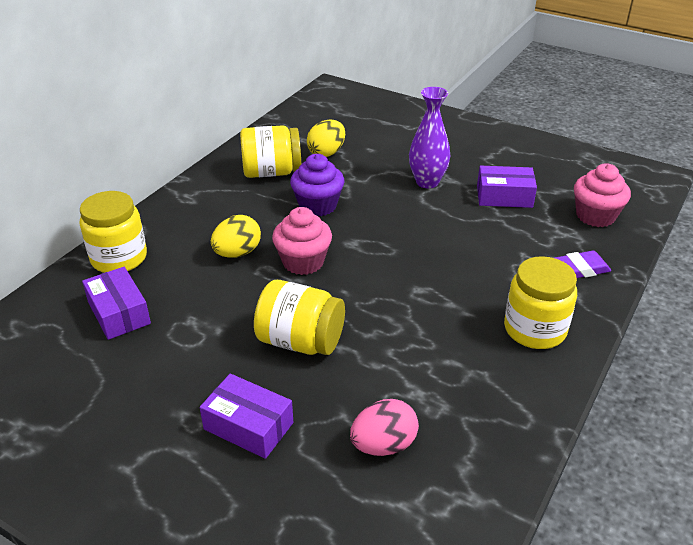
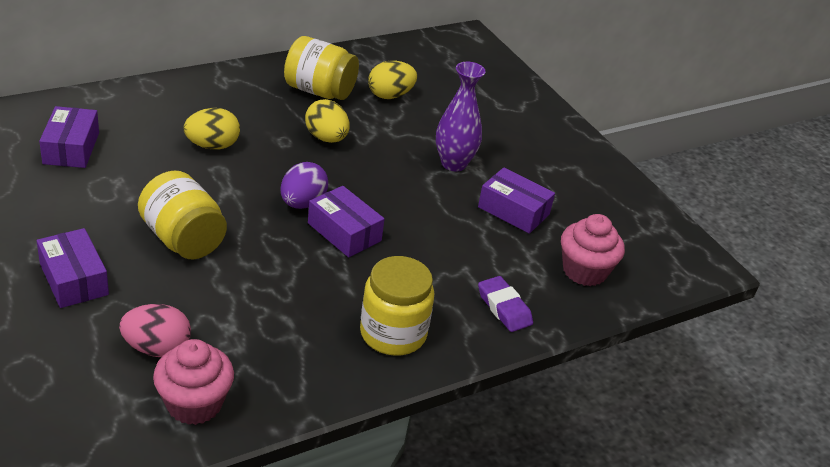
camera: 25 degrees right, 0 degrees up
yellow jar [80,191,147,273] -> none
pink cupcake [272,207,332,275] -> pink cupcake moved to [153,339,234,425]
purple cupcake [290,154,344,216] -> yellow egg [305,99,350,143]
purple eraser [555,251,611,278] -> purple eraser turned 45 degrees clockwise [478,276,533,332]
none -> purple egg [281,162,328,209]
none -> purple box [308,186,384,257]

